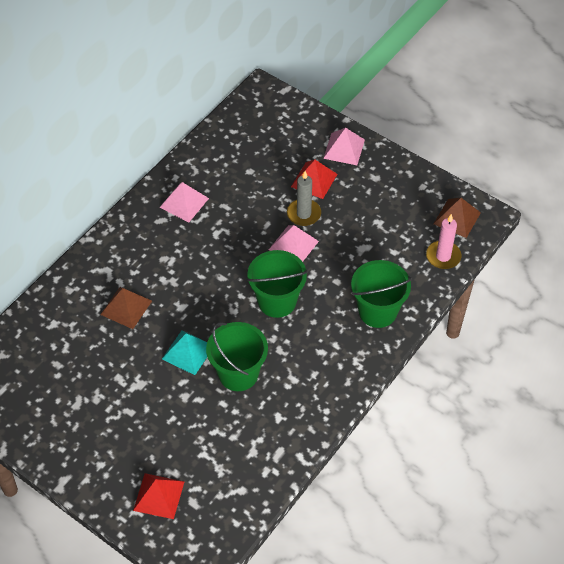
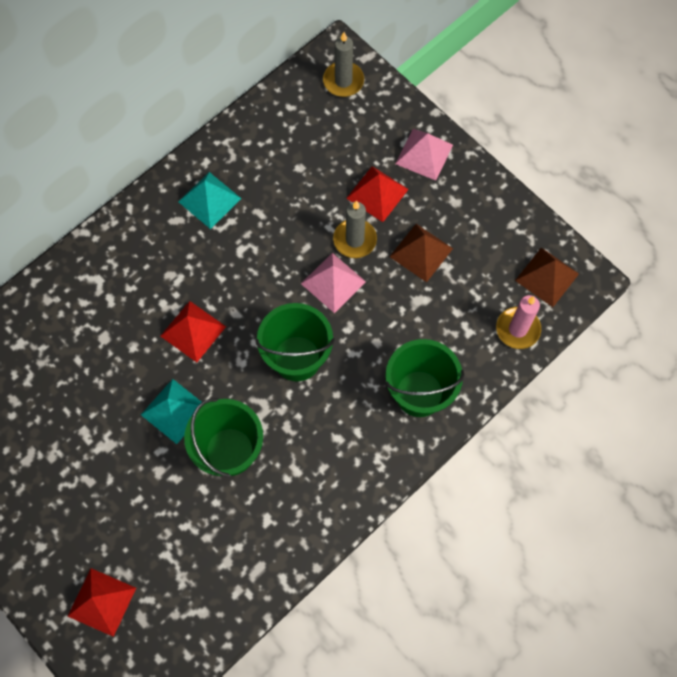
camera: 10 degrees right, 15 degrees up
brown pyramid [100,287,152,329] -> brown pyramid moved to [390,224,453,282]
pink pyramid [159,182,209,222] -> turquoise pyramid [178,172,242,229]
none -> red pyramid [160,301,226,362]
none -> grey candle [323,32,364,97]

